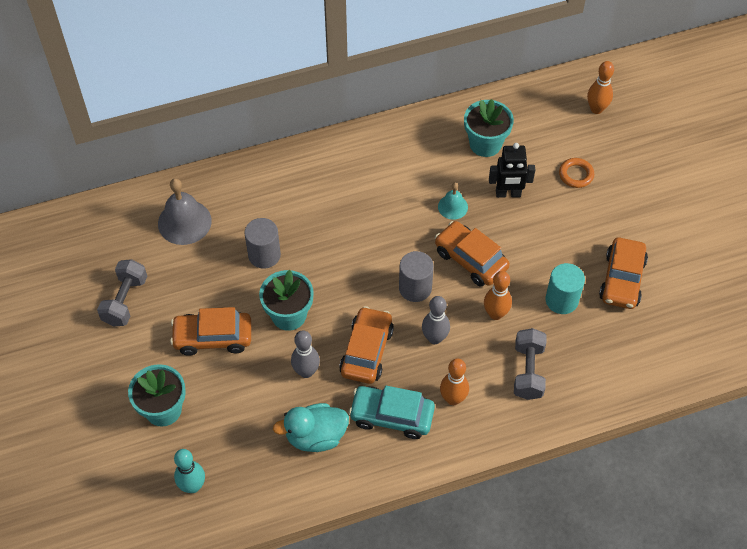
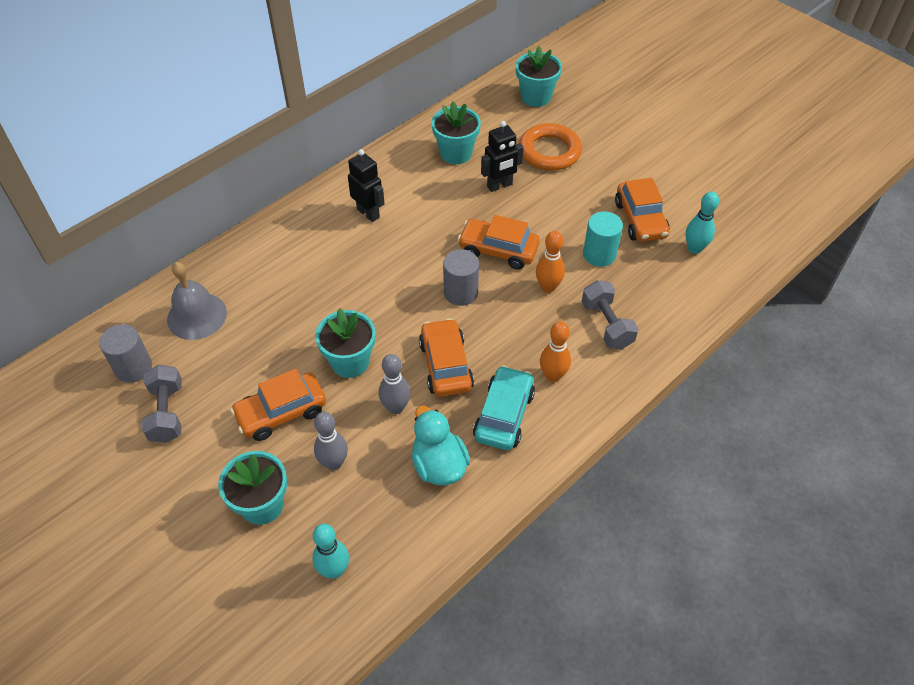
camera: 25 degrees left, 5 degrees down
grey cylinder [244,218,281,269] -> grey cylinder moved to [99,324,152,383]
turquoise duck [273,403,349,452] -> turquoise duck turned 105 degrees clockwise [411,405,470,485]
turquoise car [349,386,435,439] -> turquoise car turned 120 degrees clockwise [473,365,535,450]
grey bowling pin [422,296,450,344] -> grey bowling pin moved to [314,412,348,470]
turquoise bell [438,183,468,220] -> none
orange ring [559,158,594,188] -> orange ring [519,123,582,171], size x1.84
orange bowling pin [587,61,614,114] -> turquoise flower pot [516,46,562,107]
none -> black robot [348,149,385,222]
none -> turquoise bowling pin [686,192,719,254]

